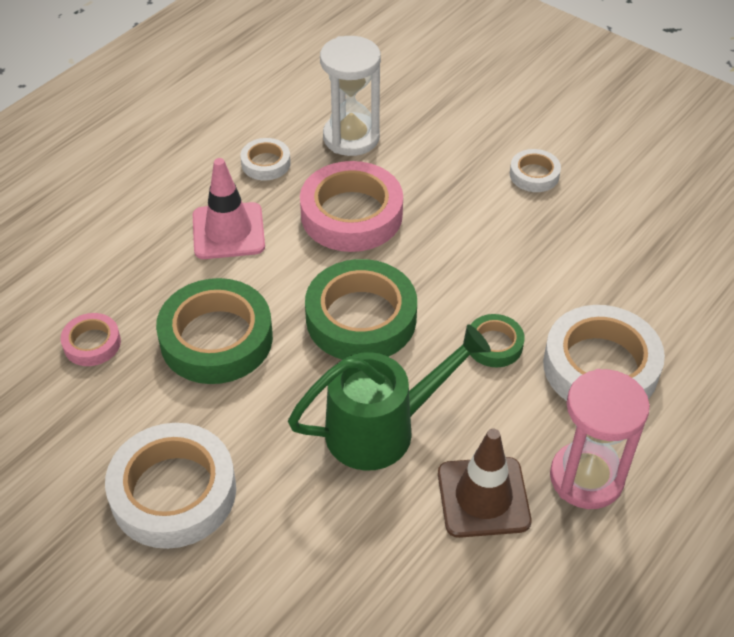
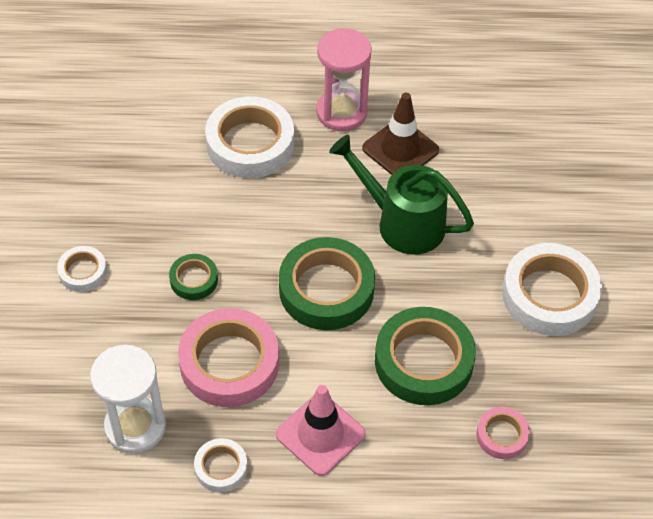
camera: 130 degrees left, 5 degrees up
green tape [470,314,525,367] -> green tape moved to [169,254,218,300]

